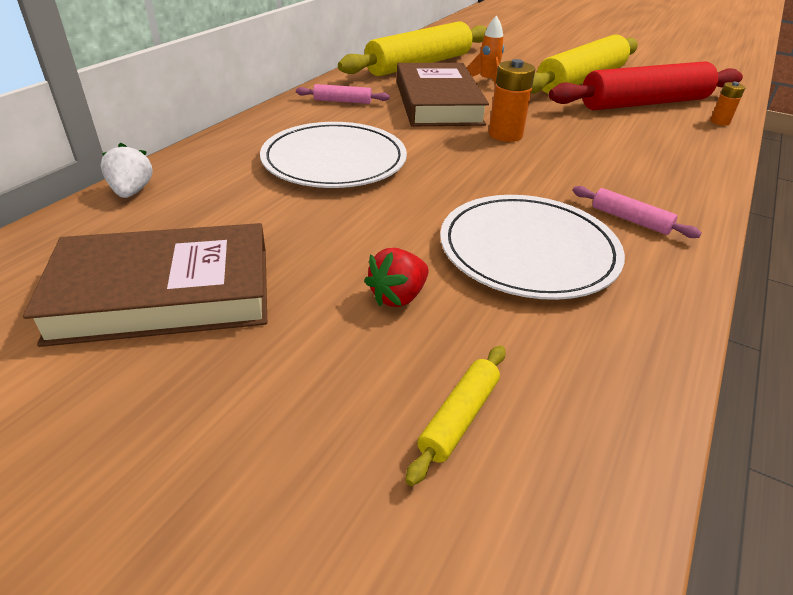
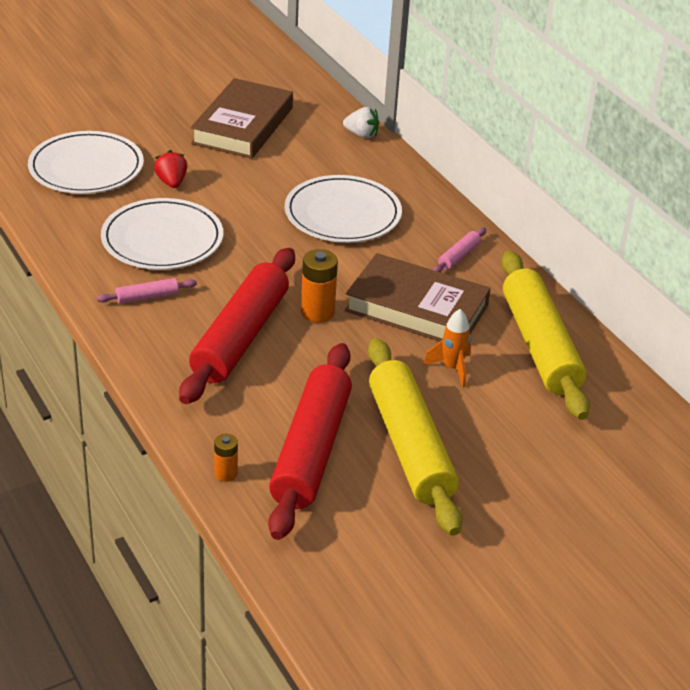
camera: 120 degrees right, 0 degrees up
yellow rolling pin [406,345,506,486] -> white plate [28,131,144,194]
none -> red rolling pin [179,248,295,404]

